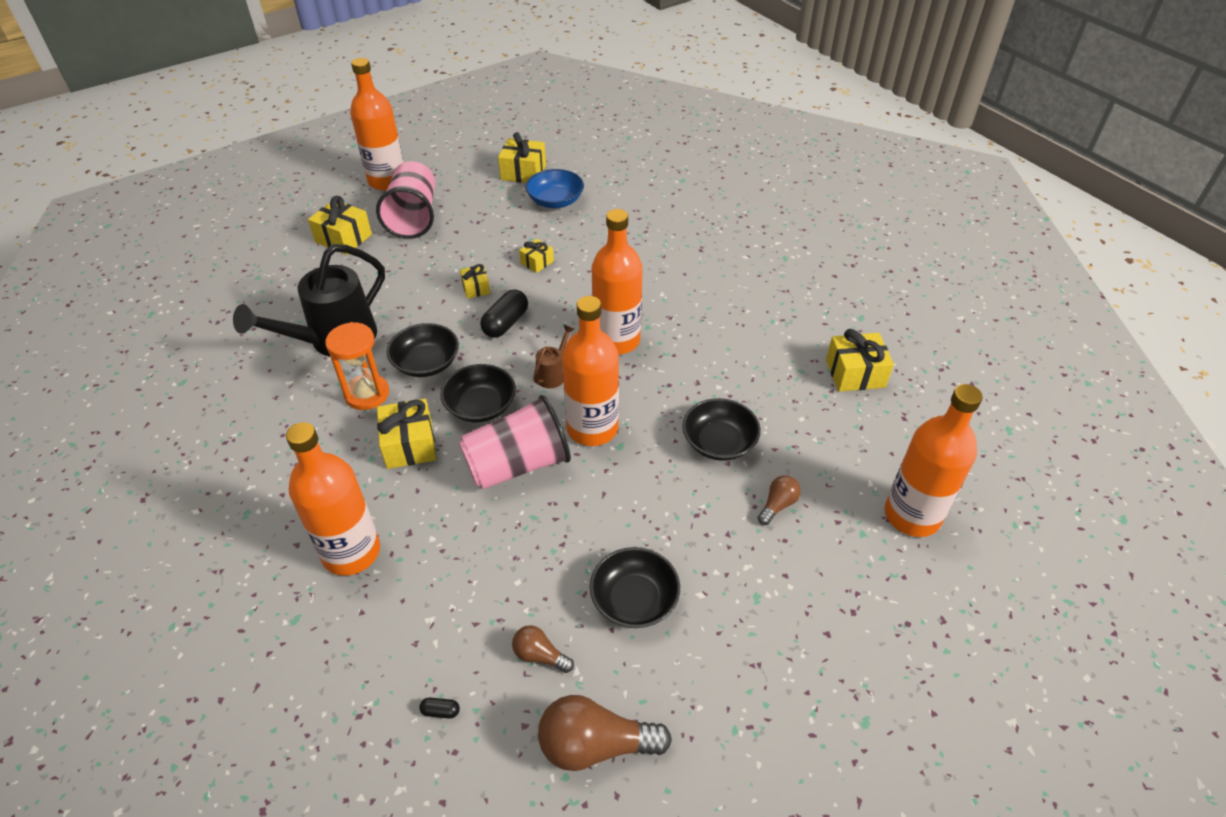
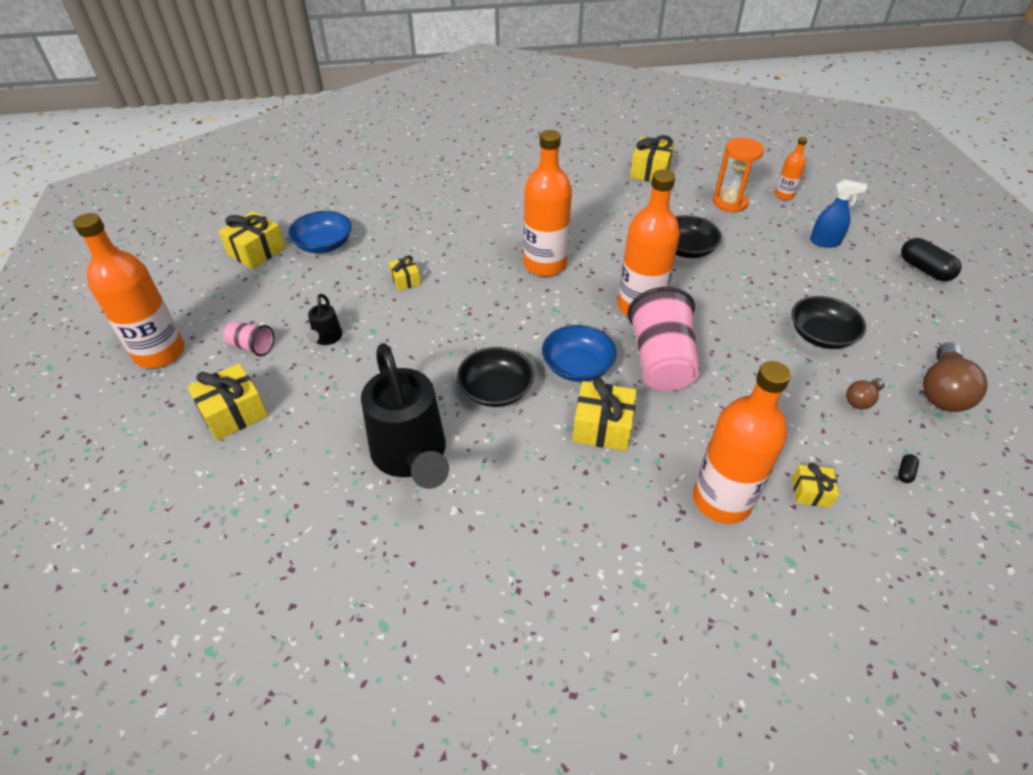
camera: 65 degrees left, 0 degrees up
orange hourglass [325,322,389,410] -> orange hourglass moved to [713,138,764,213]
pink cup [376,161,435,239] -> pink cup [224,321,274,356], size x0.48
black bowl [440,364,516,422] -> blue bowl [542,325,617,382]
yellow gift [460,264,490,298] -> yellow gift moved to [792,463,839,507]
black capsule [480,290,528,338] -> black capsule moved to [901,238,962,281]
brown watering can [533,325,574,388] -> none
brown light bulb [758,475,801,525] -> none
orange bottle [885,384,983,537] -> orange bottle [775,137,807,200], size x0.49
none -> black watering can [306,294,342,345]
none -> blue spray bottle [810,180,867,248]

